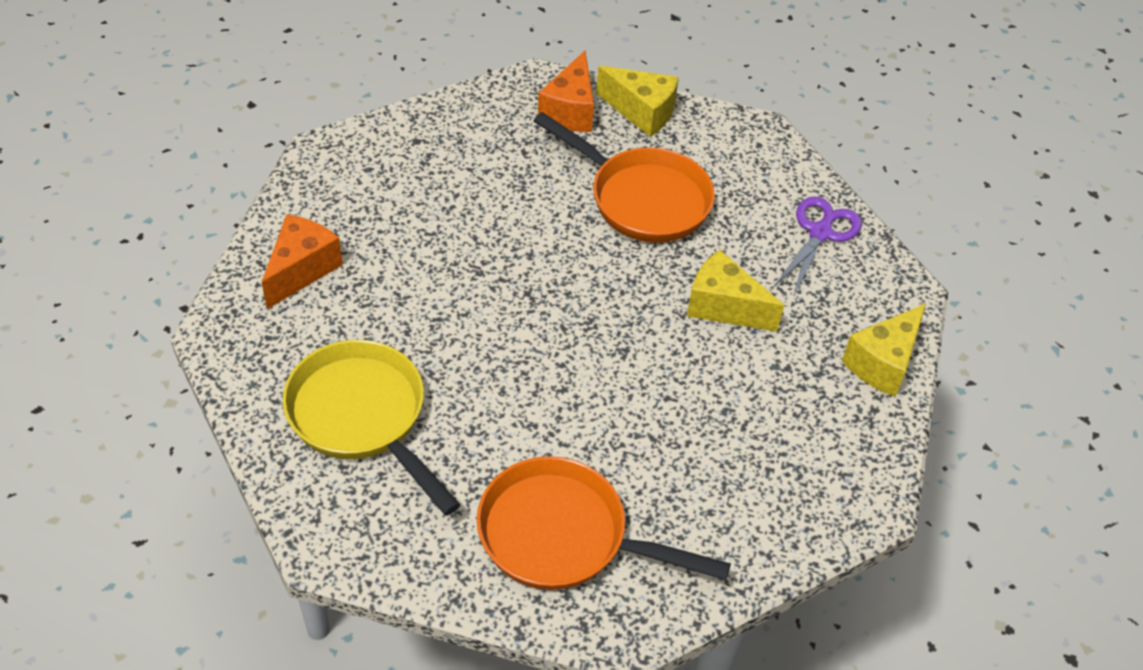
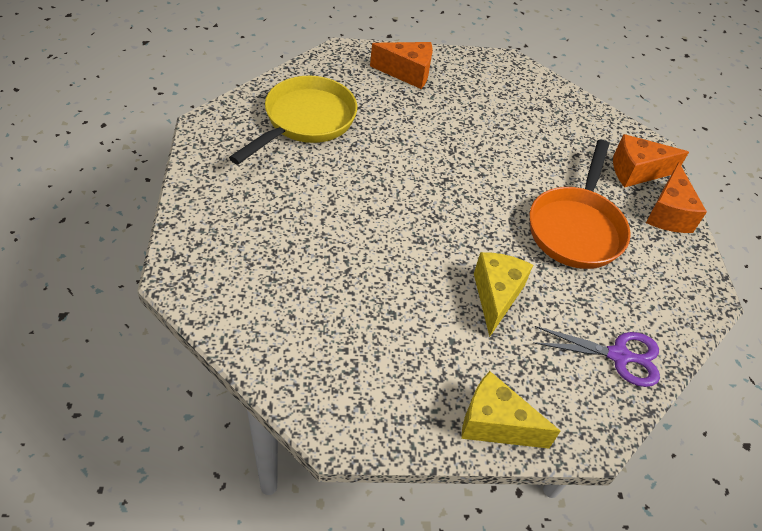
camera: 70 degrees right, 0 degrees up
orange pan [477,456,731,590] -> none
yellow cheese [596,66,679,137] -> orange cheese [646,162,707,233]

